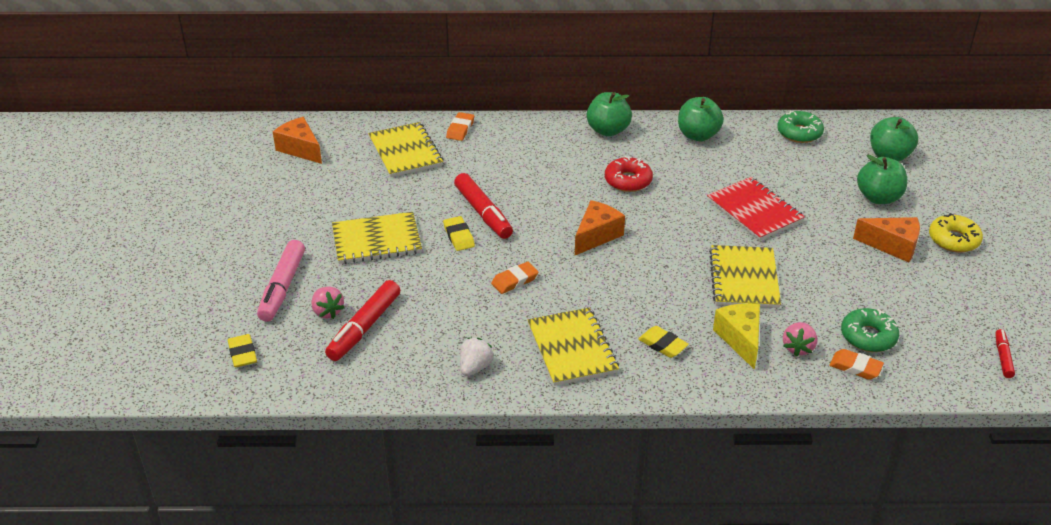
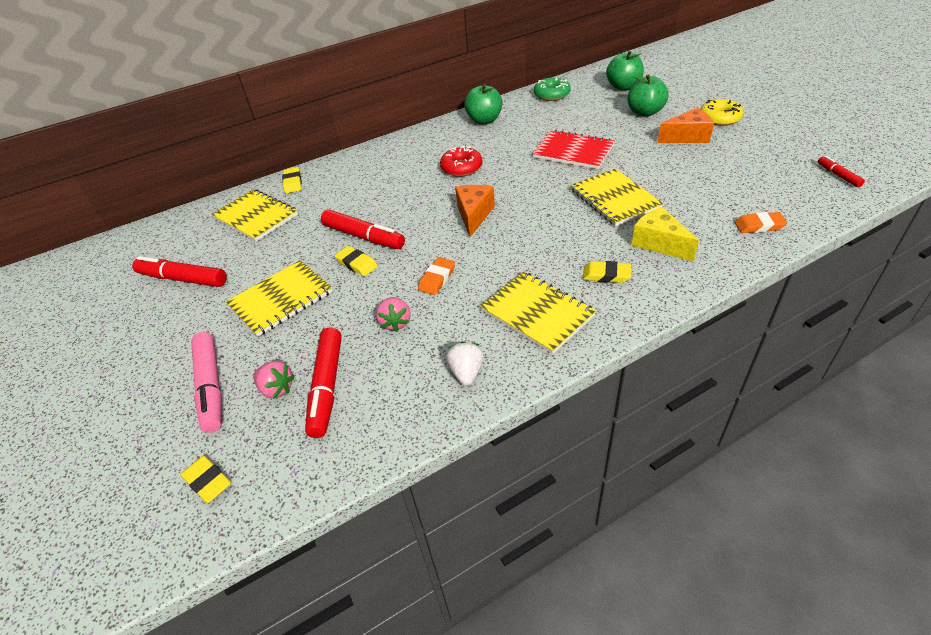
camera: 25 degrees left, 5 degrees up
orange cheese [273,117,322,164] -> none
orange eraser [446,112,474,141] -> yellow eraser [282,167,302,193]
green apple [587,92,632,136] -> none
pink strawberry [783,322,817,356] -> pink strawberry moved to [376,297,411,332]
green donut [841,308,899,352] -> none
none -> red marker [132,256,227,287]

